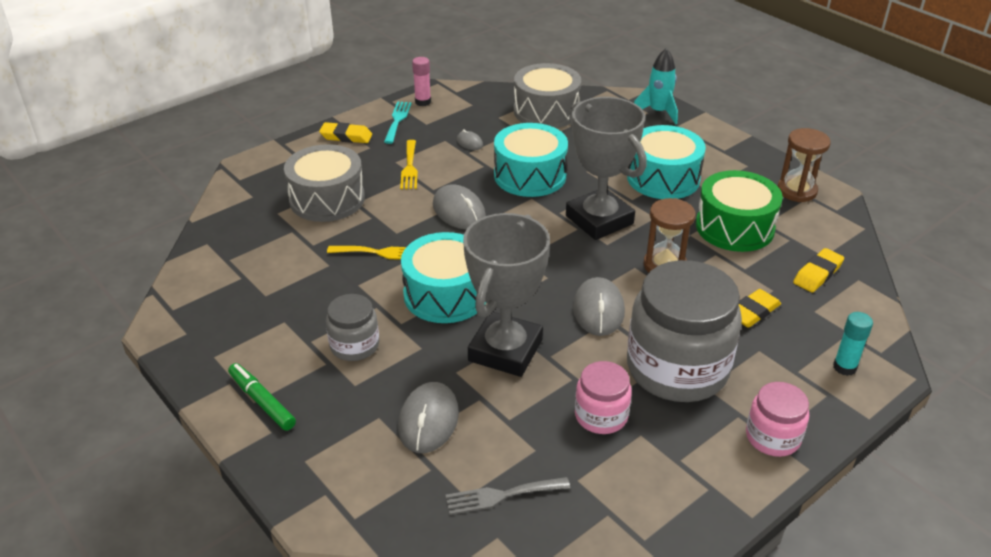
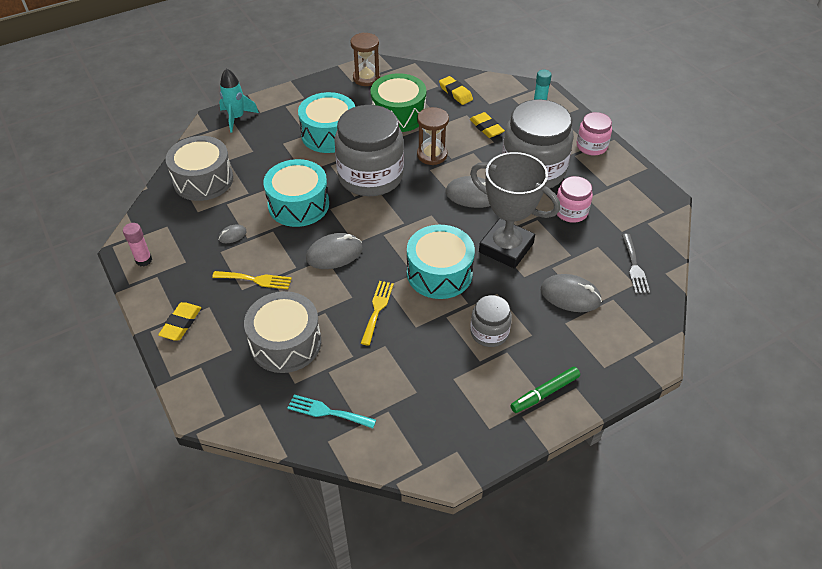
camera: 80 degrees left, 10 degrees up
turquoise fork [384,101,412,144] -> turquoise fork moved to [287,395,376,428]
grey trophy [566,97,647,240] -> grey jar [335,105,404,196]

